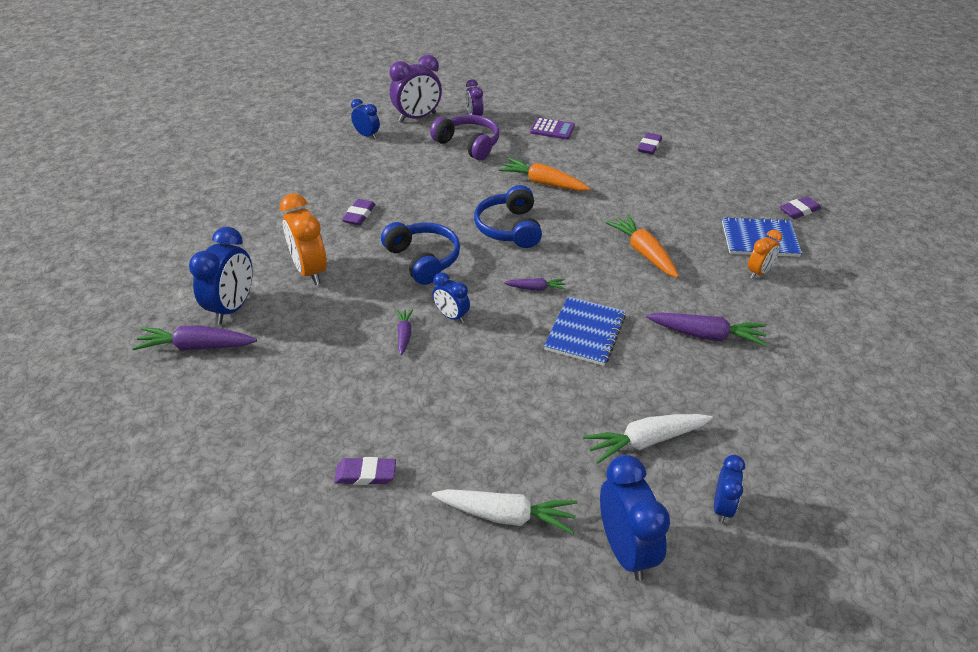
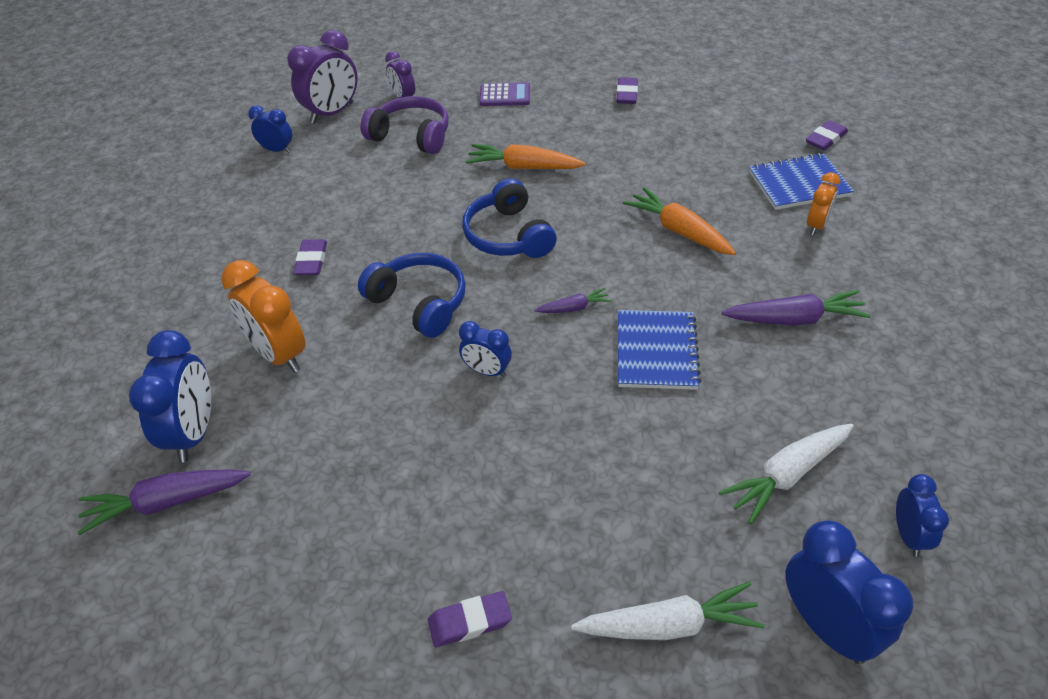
camera: 15 degrees left, 5 degrees up
purple carrot [396,309,413,355] -> none

